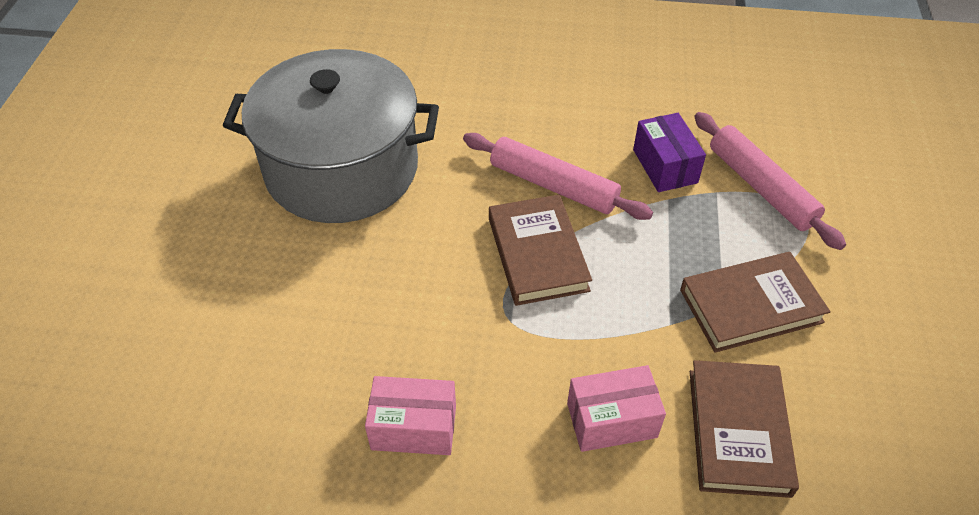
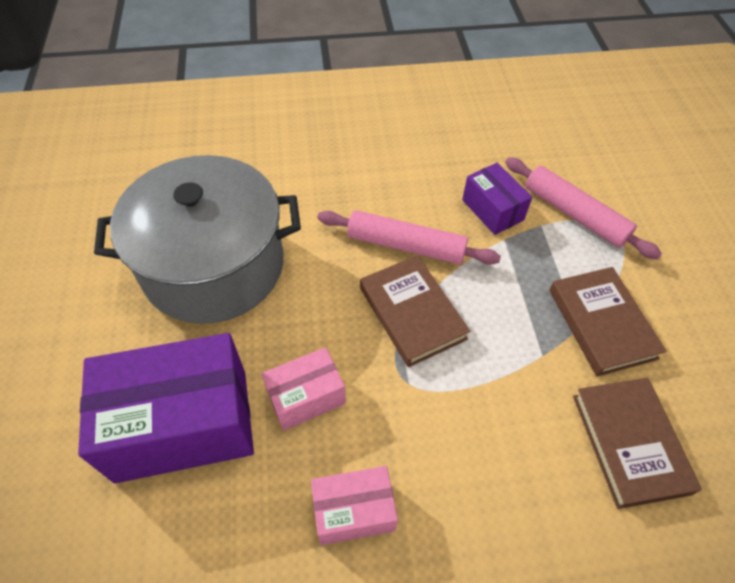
camera: 15 degrees left, 5 degrees up
pink box [567,365,666,452] -> pink box moved to [262,347,346,431]
brown book [680,252,831,353] -> brown book turned 75 degrees counterclockwise [549,267,667,377]
none -> purple box [78,333,254,483]

